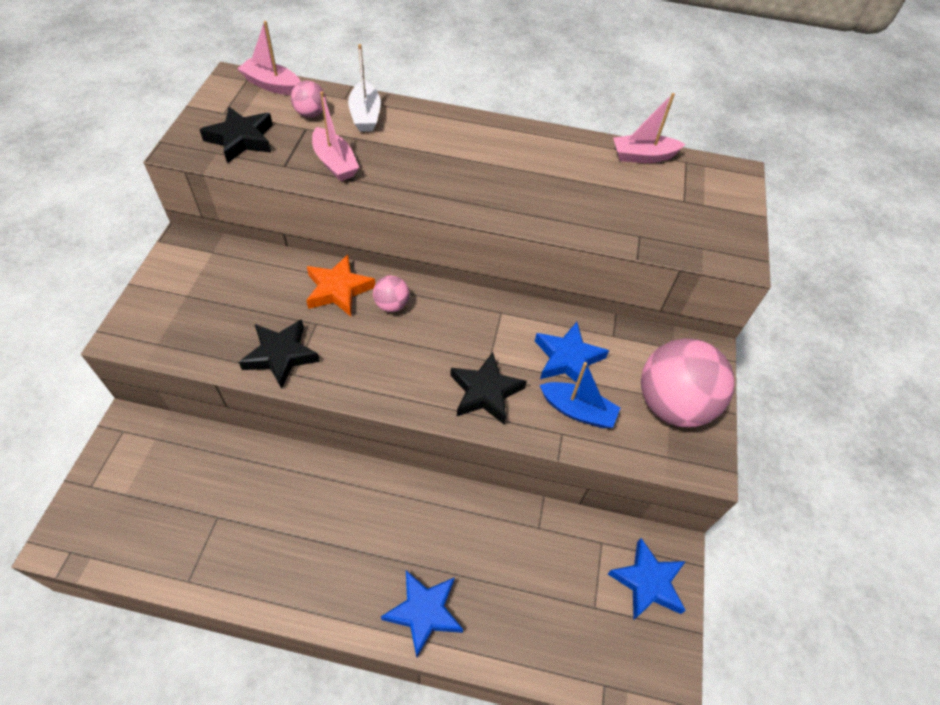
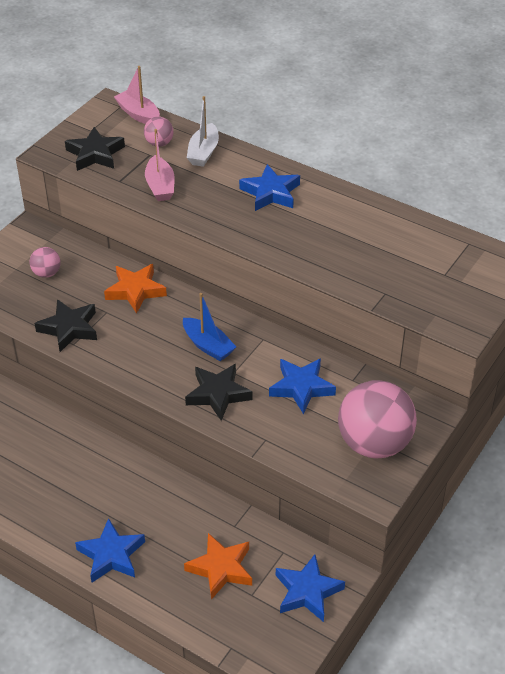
camera: 25 degrees right, 10 degrees down
pink ball [373,276,410,312] -> pink ball moved to [30,247,61,278]
blue boat [540,362,620,428] -> blue boat moved to [183,293,236,361]
pink boat [613,93,685,163] -> none
none -> orange star [184,533,252,600]
none -> blue star [239,164,300,211]

